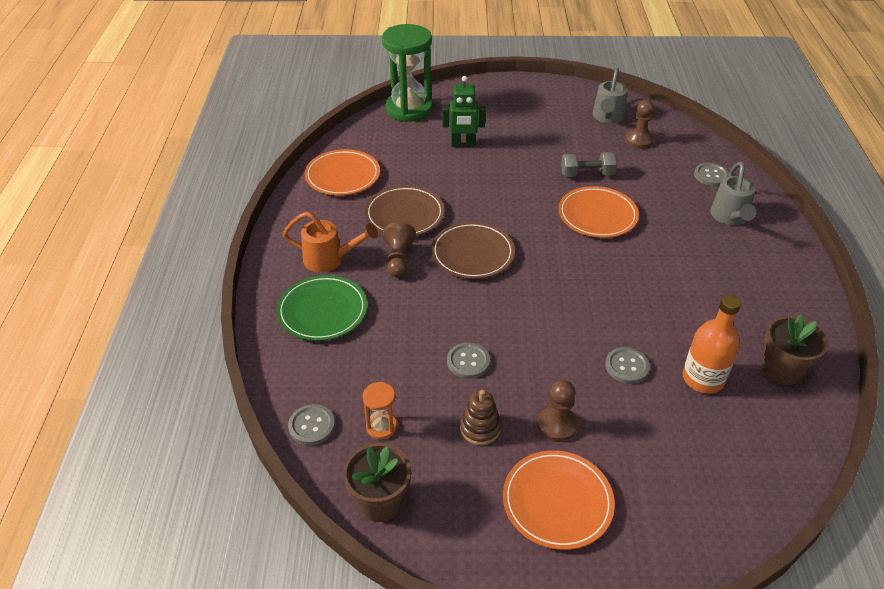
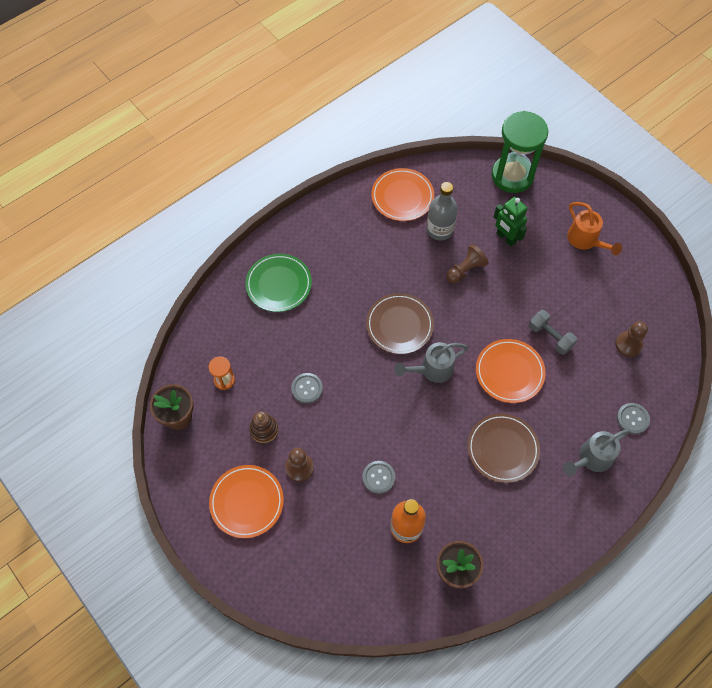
camera: 50 degrees right, 20 degrees up
orange watering can [283,212,378,272] -> orange watering can moved to [567,202,622,255]
grey button [288,404,335,445] -> none
brown plate [365,186,445,236] -> brown plate moved to [468,413,540,483]
brown pawn [383,222,416,277] -> brown pawn moved to [446,244,488,283]
grey watering can [593,67,628,124] -> grey watering can moved to [395,342,468,383]
none -> grey bottle [426,182,458,240]

